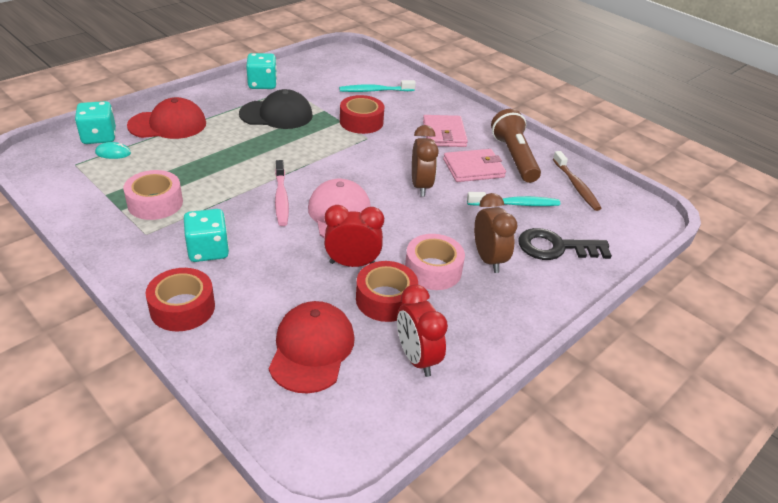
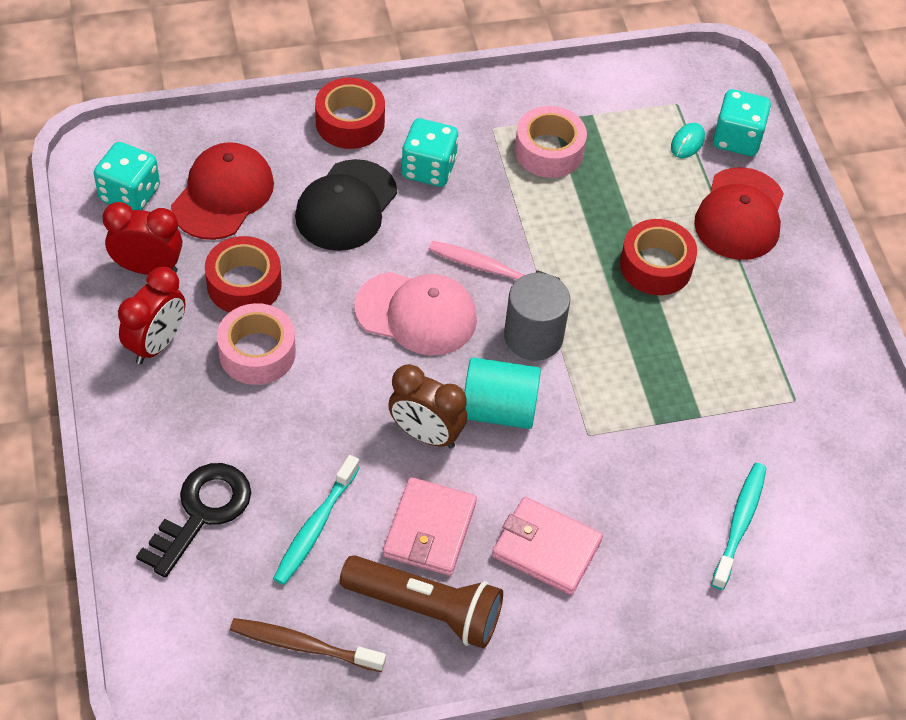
camera: 120 degrees right, 15 degrees up
black cap [239,89,313,129] -> black cap moved to [295,159,397,251]
turquoise dice [246,53,277,89] -> turquoise dice moved to [94,142,160,210]
red cap [269,301,355,394] -> red cap turned 105 degrees counterclockwise [171,142,274,240]
red clock [324,205,384,267] -> red clock moved to [118,267,185,364]
red tape [340,95,384,134] -> red tape moved to [620,219,697,295]
brown clock [474,193,517,273] -> none
none -> turquoise cylinder [464,357,541,429]
none -> grey cylinder [504,273,570,360]

